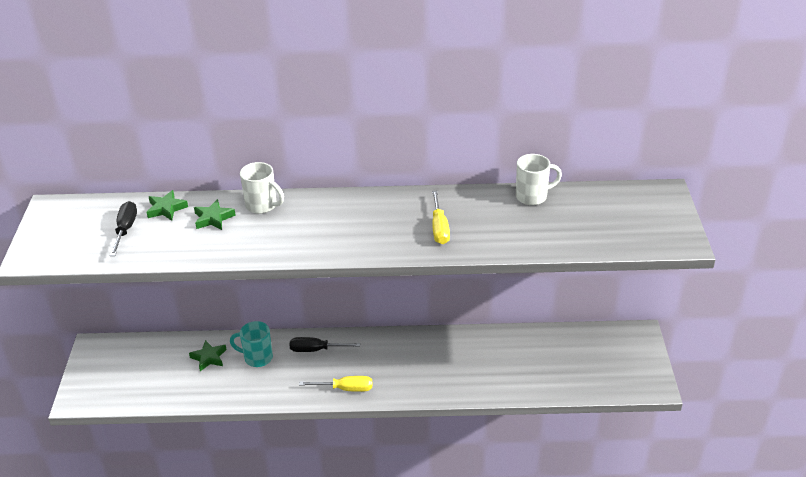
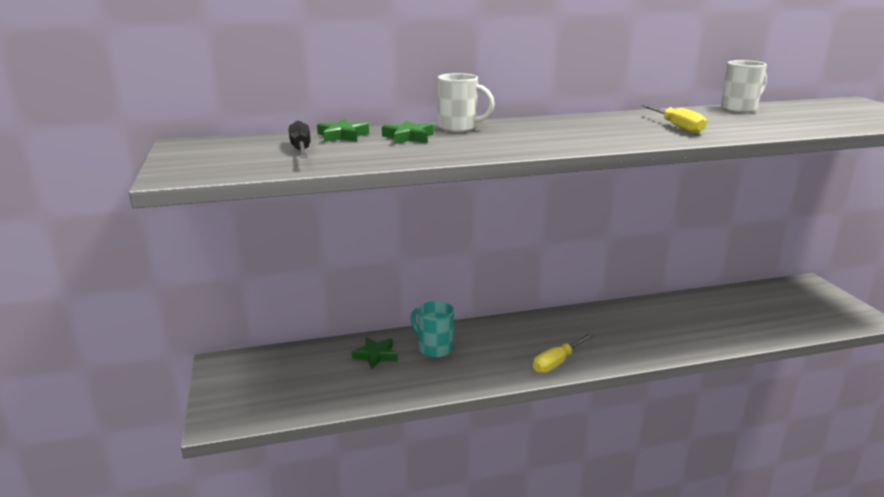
camera: 15 degrees left, 15 degrees down
turquoise mug [230,321,273,367] -> turquoise mug turned 45 degrees clockwise [411,301,454,358]
black screwdriver [290,337,360,352] -> none
yellow screwdriver [299,376,372,392] -> yellow screwdriver turned 150 degrees clockwise [533,333,594,373]

